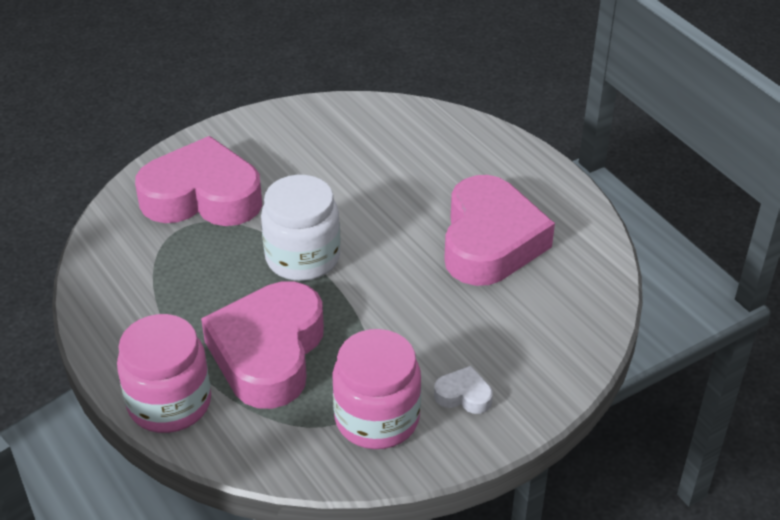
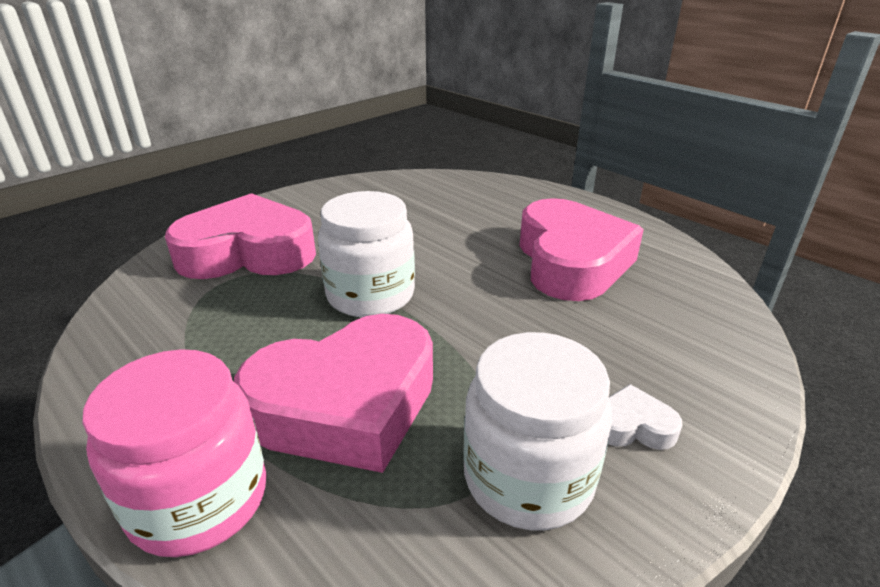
camera: 10 degrees left, 10 degrees down
pink heart [201,281,324,409] -> pink heart turned 120 degrees counterclockwise [234,314,433,473]
pink jar [332,329,421,449] -> white jar [463,332,612,530]

